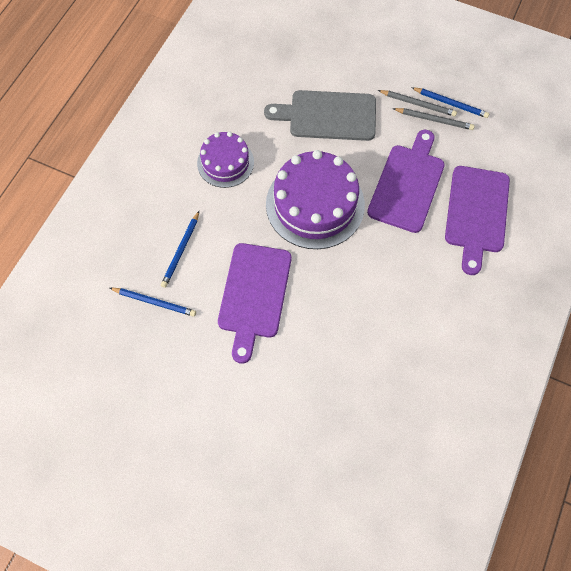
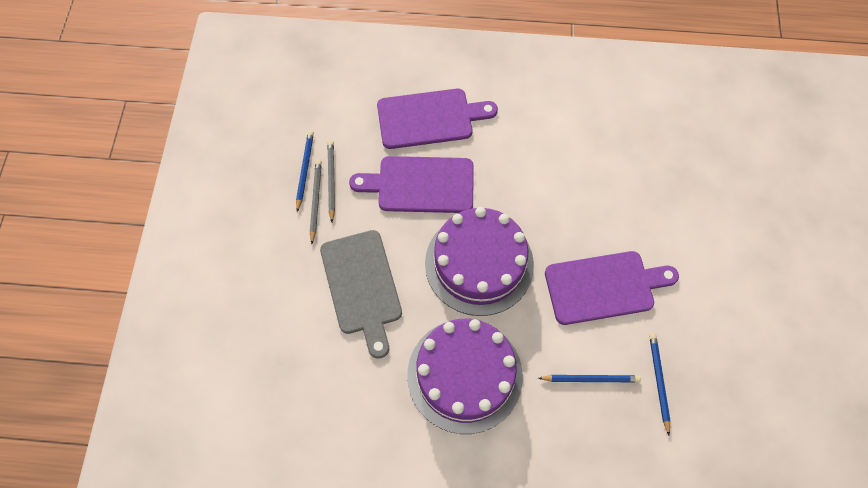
camera: 110 degrees left, 0 degrees up
purple cake [197,132,254,188] -> purple cake [407,319,523,434], size x1.69

